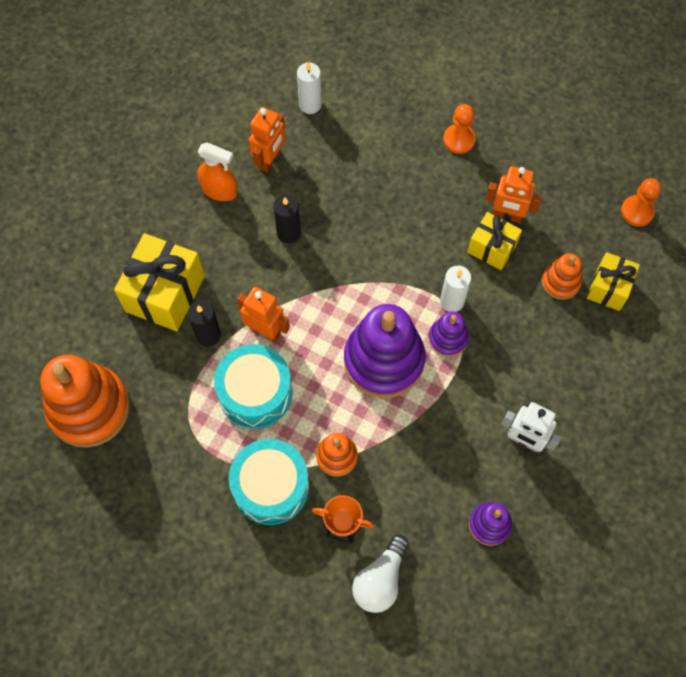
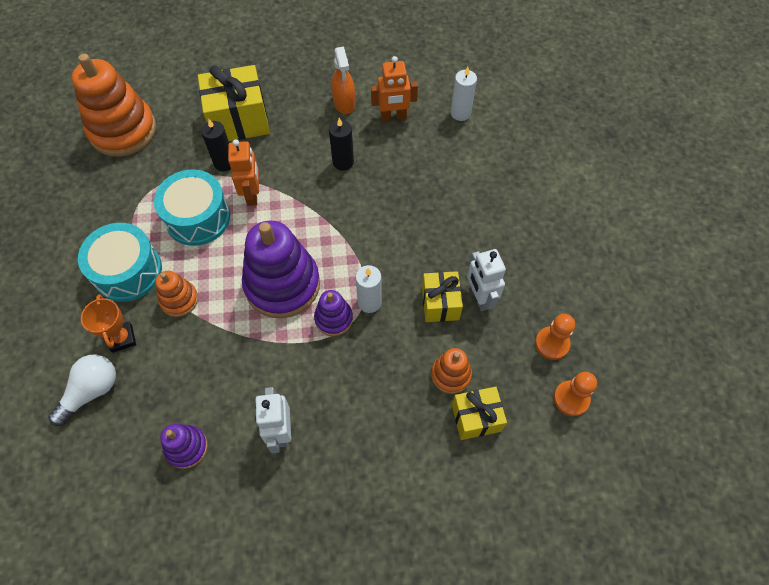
camera: 55 degrees right, 5 degrees down
white light bulb [352,535,409,613] -> white light bulb turned 135 degrees clockwise [48,355,116,426]
orange pawn [443,104,476,154] -> orange pawn moved to [535,314,575,360]
orange robot [485,166,542,223] -> white robot [467,249,506,311]

